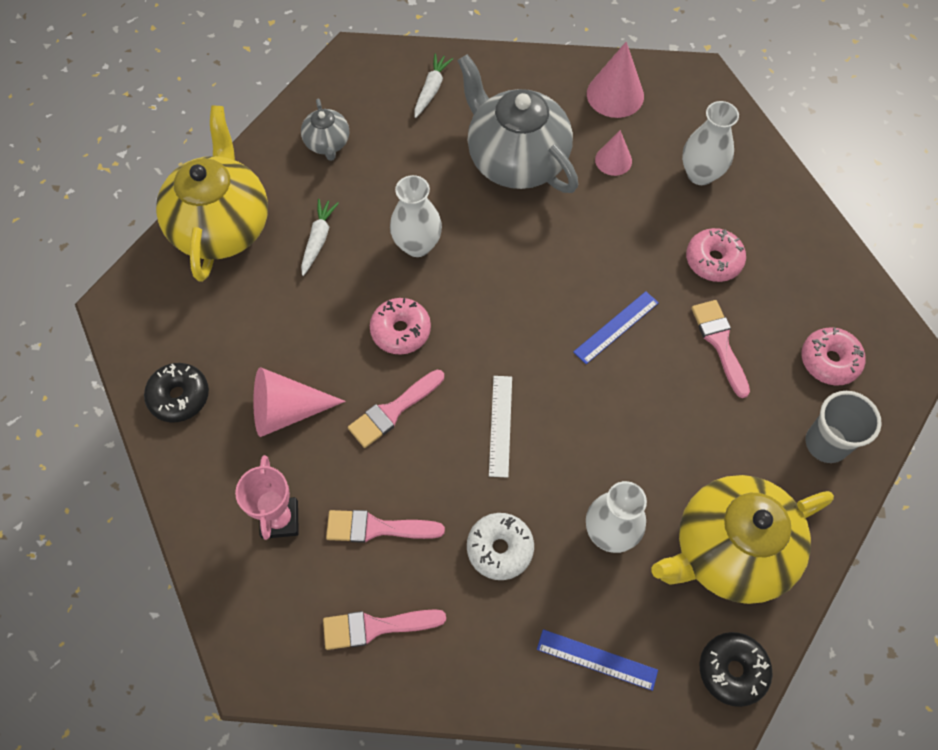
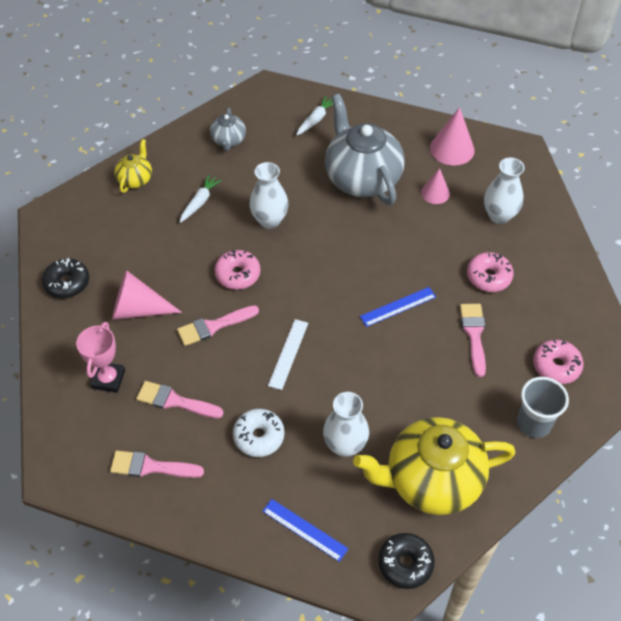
camera: 15 degrees right, 10 degrees down
yellow teapot [156,106,268,282] -> yellow teapot [114,139,152,193], size x0.47

